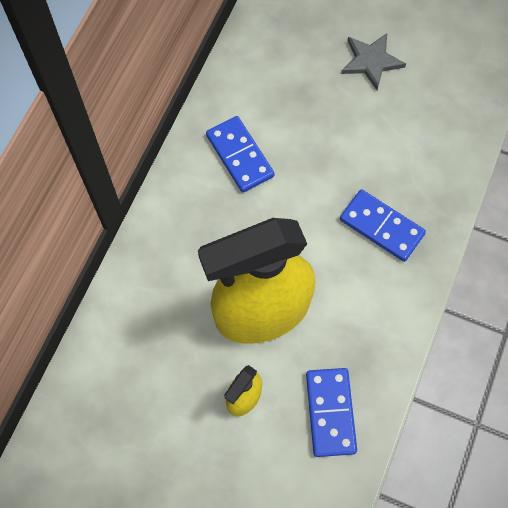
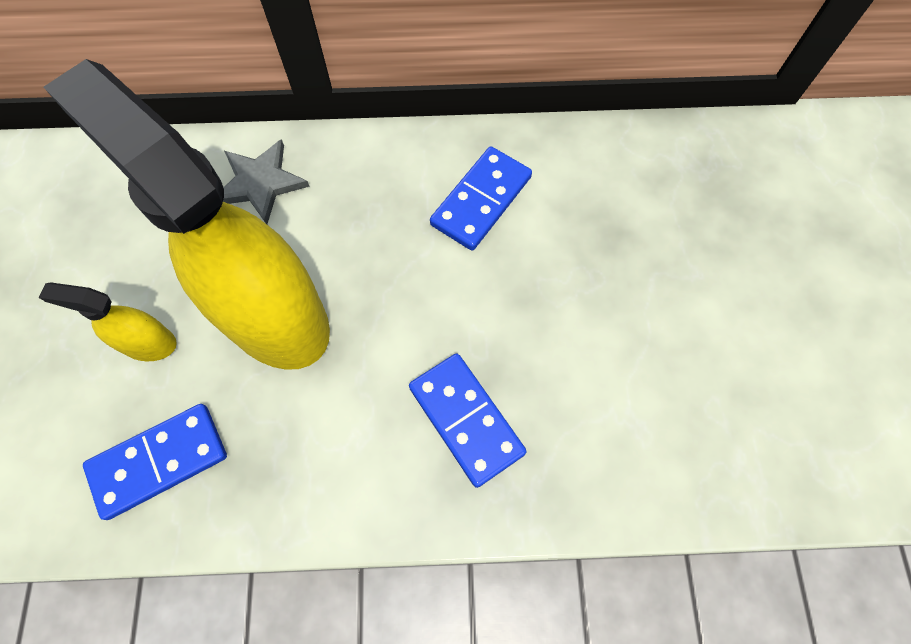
camera: 65 degrees right, 0 degrees up
blue domino [340,190,426,262] -> blue domino turned 45 degrees counterclockwise [409,353,527,488]
grey star [341,33,406,90] -> grey star moved to [223,139,310,224]

